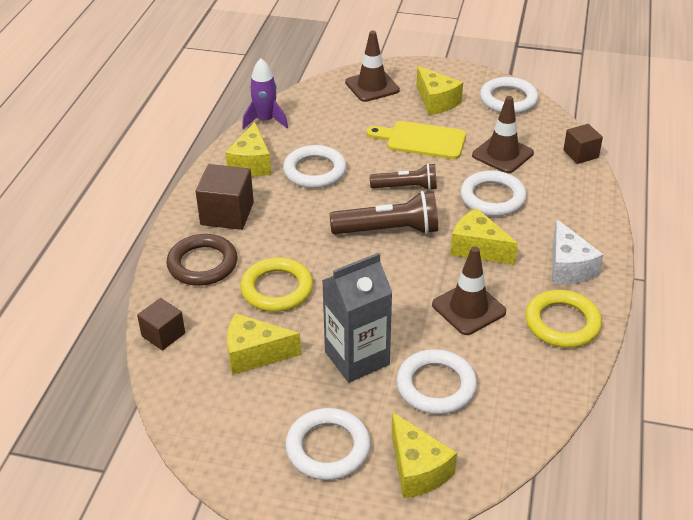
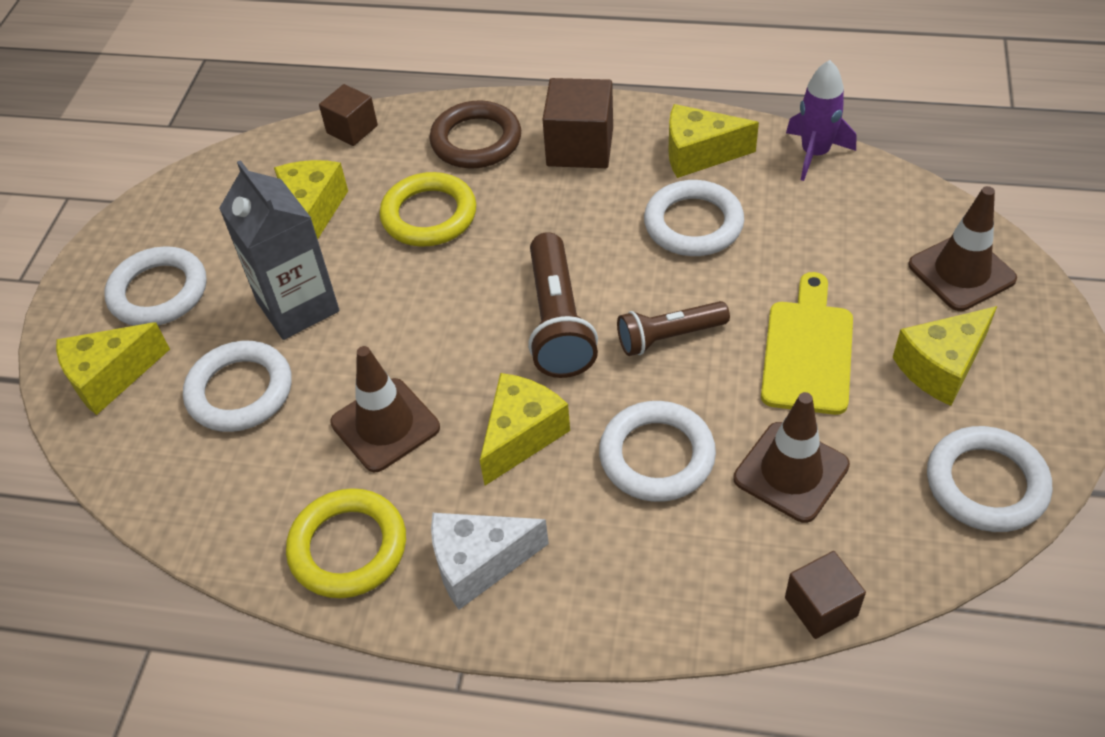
camera: 90 degrees right, 10 degrees up
brown flashlight [370,163,437,190] -> brown flashlight turned 75 degrees clockwise [617,301,730,356]

